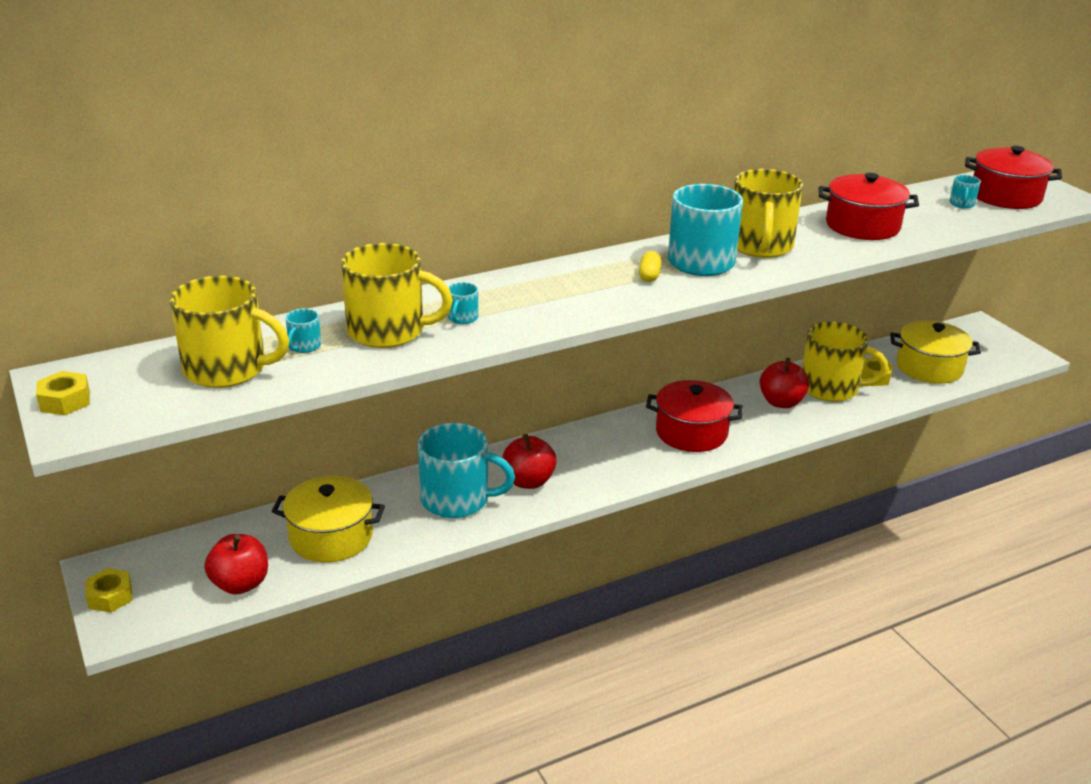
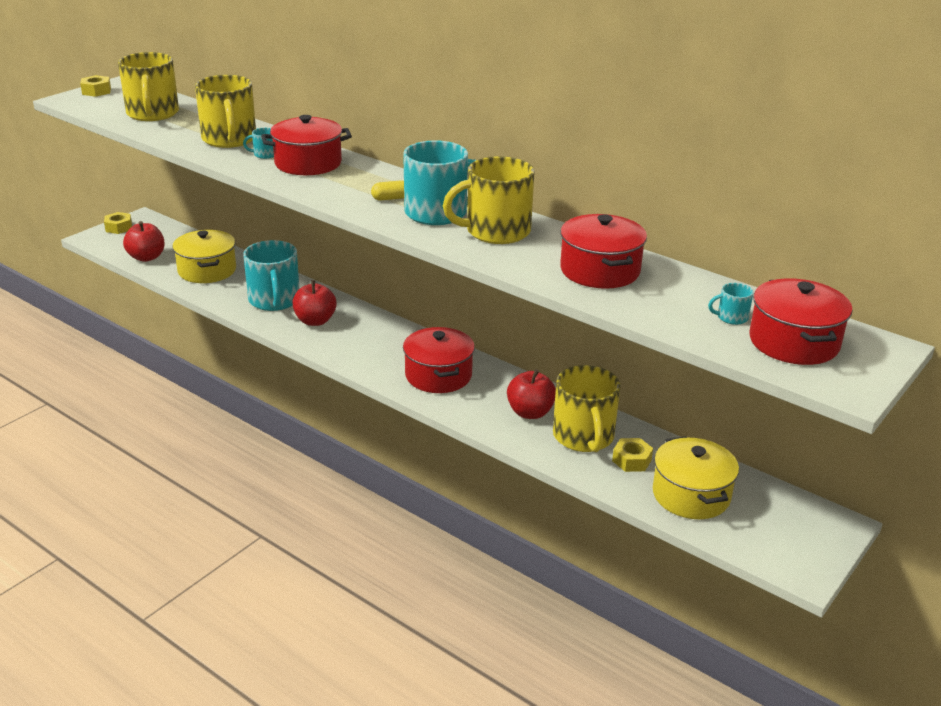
camera: 65 degrees right, 0 degrees up
turquoise mug [285,308,321,353] -> none
none -> red pot [261,115,352,175]

